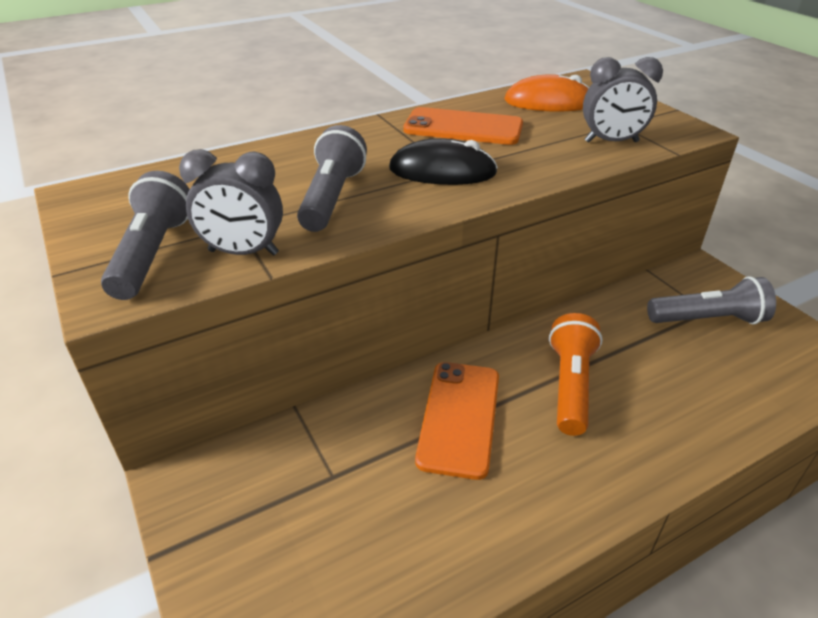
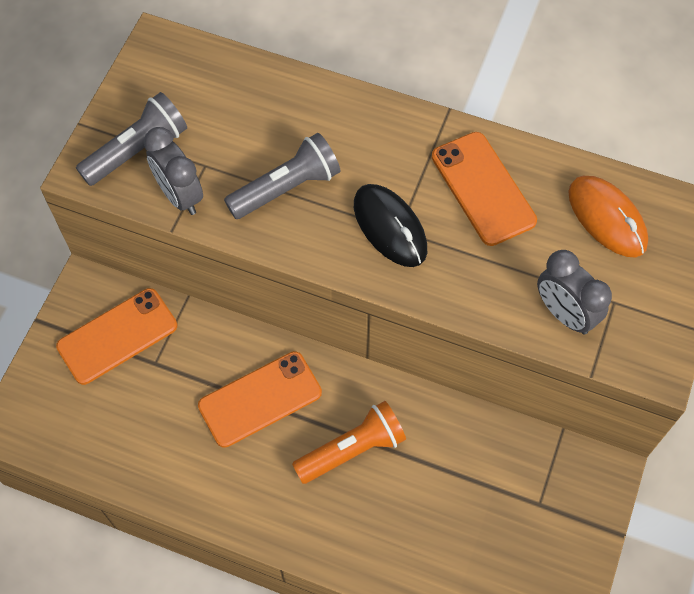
camera: 50 degrees right, 25 degrees up
grey flashlight [647,276,776,325] -> none
none -> orange phone [56,288,177,385]

